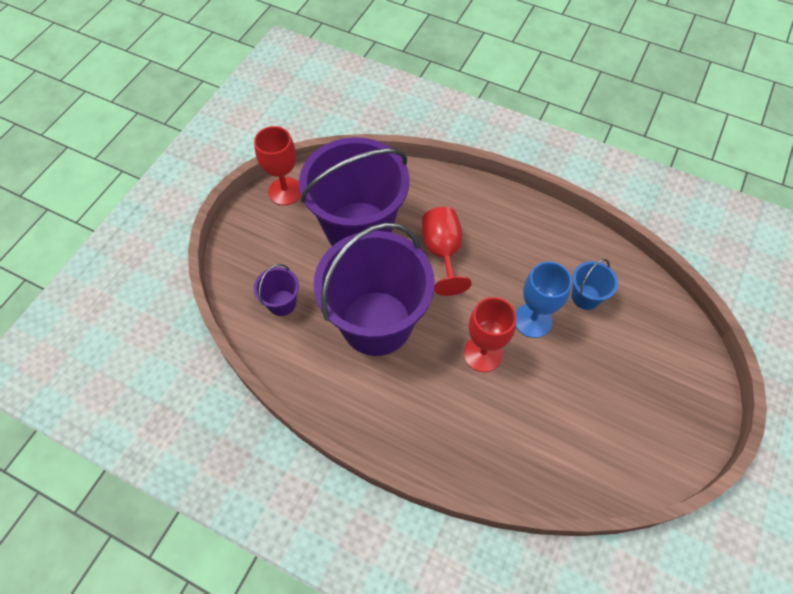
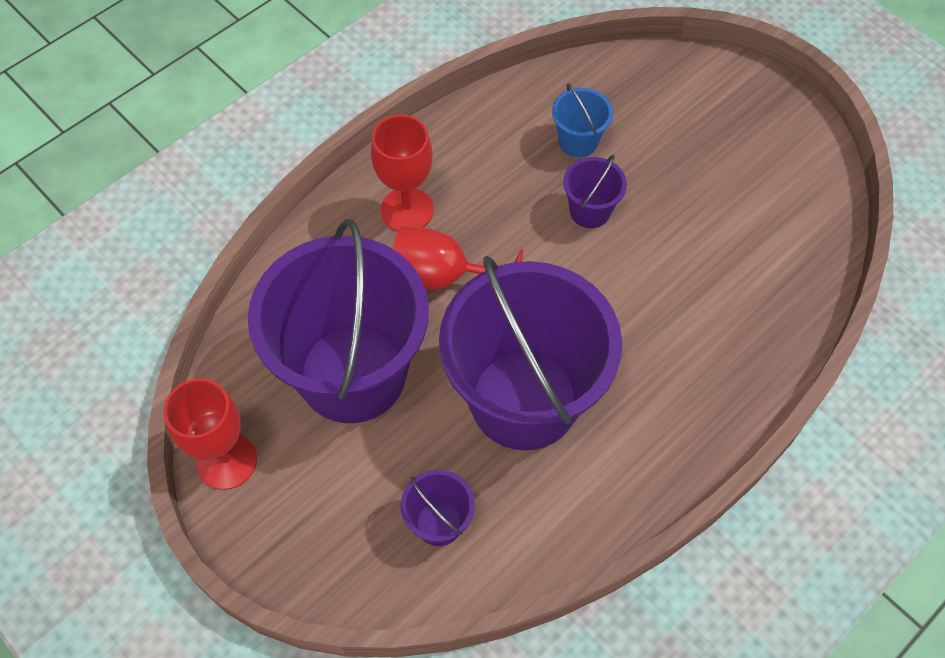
camera: 70 degrees left, 0 degrees up
red goblet [463,297,516,372] -> red goblet moved to [371,115,434,231]
blue goblet [516,261,572,338] -> purple bucket [563,155,627,228]

